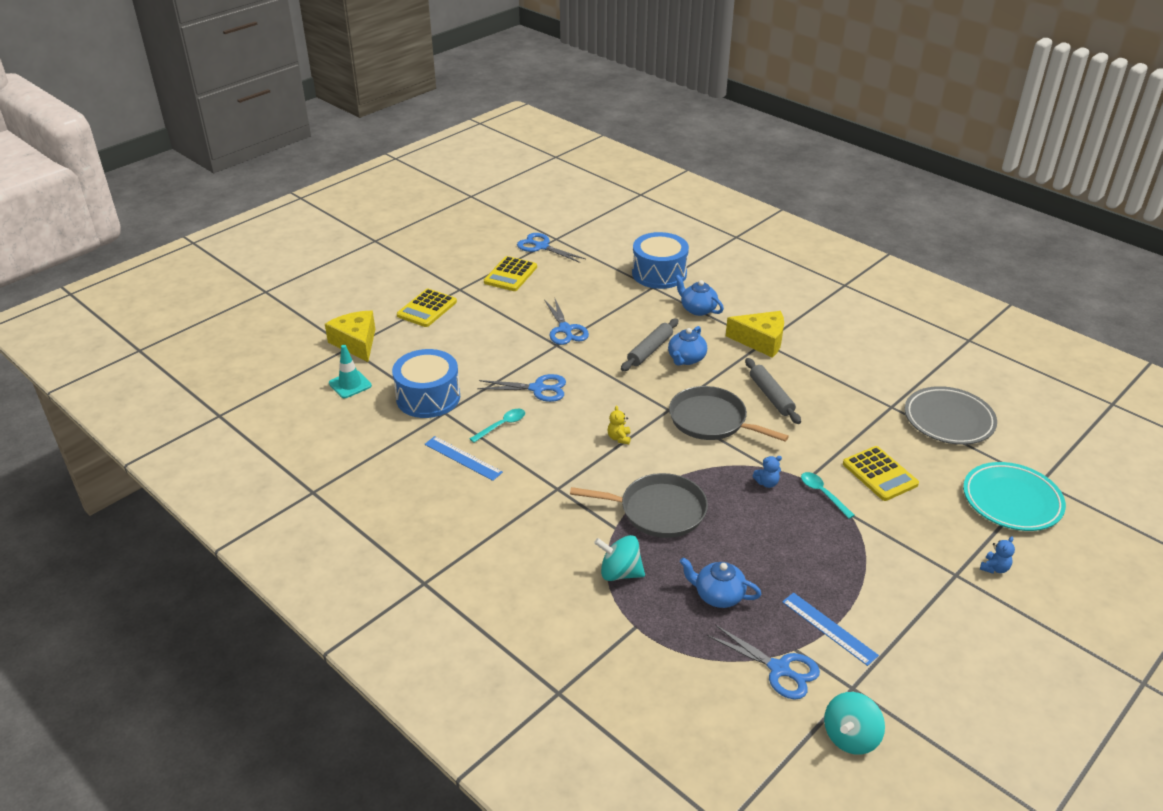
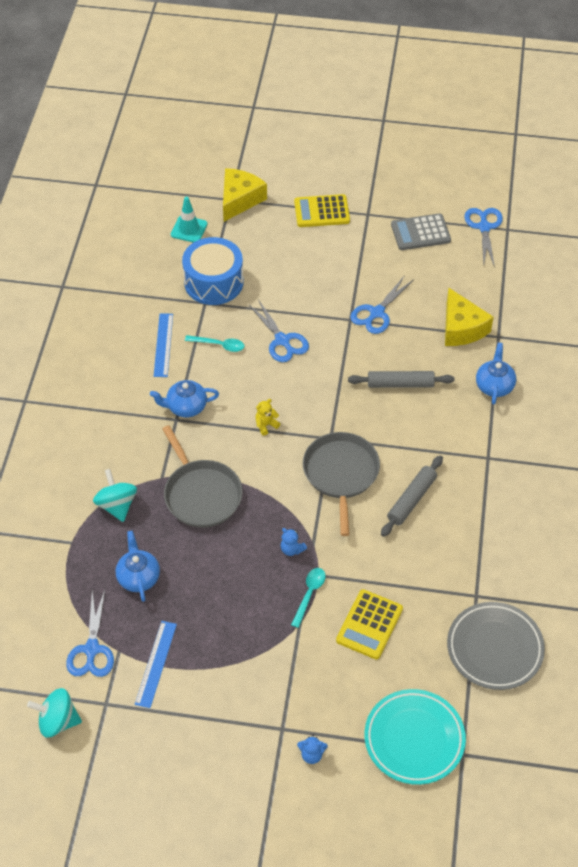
camera: 55 degrees right, 15 degrees up
yellow calculator [484,256,537,291] -> grey calculator [391,214,451,250]
blue drum [632,232,689,289] -> none
blue teapot [668,326,707,366] -> blue teapot moved to [150,380,219,417]
yellow cheese [726,311,784,358] -> yellow cheese moved to [445,288,494,346]

